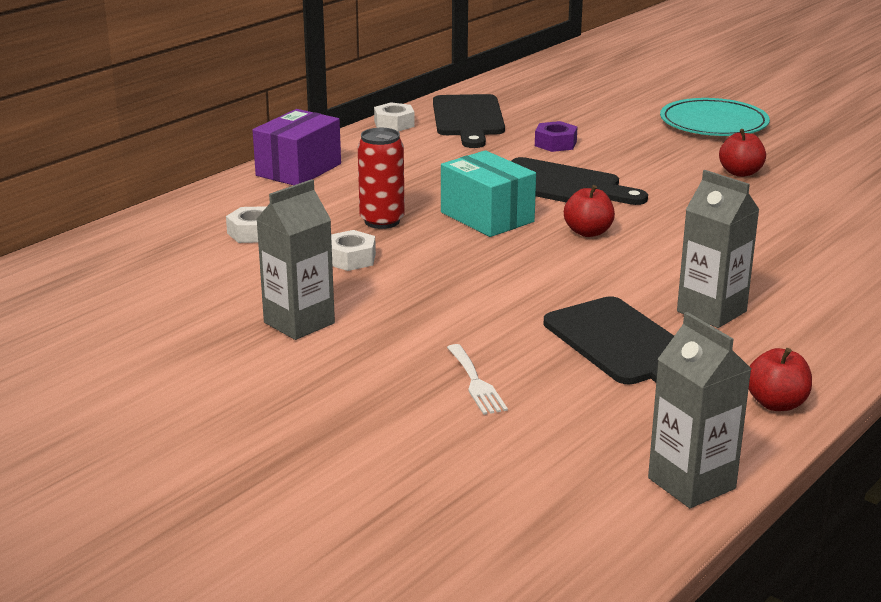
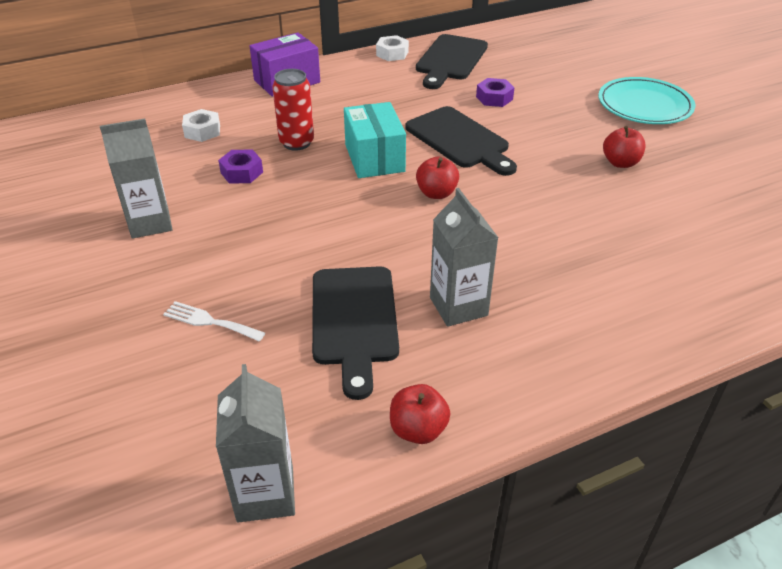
camera: 25 degrees right, 15 degrees up
white nut [331,230,376,271] -> purple nut [218,149,263,184]
white fork [447,344,508,415] -> white fork turned 105 degrees clockwise [163,301,265,342]

